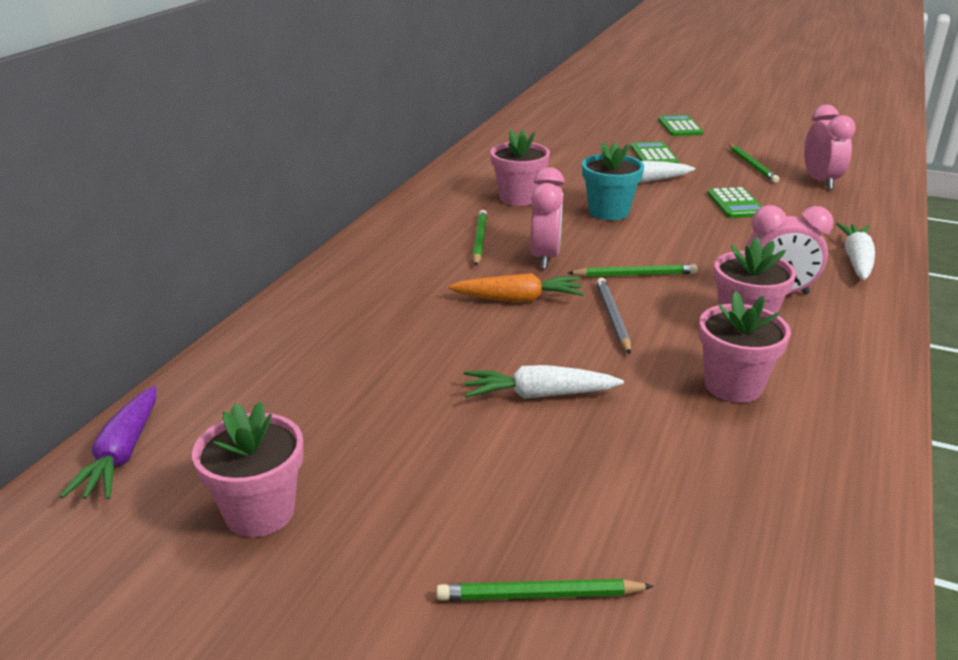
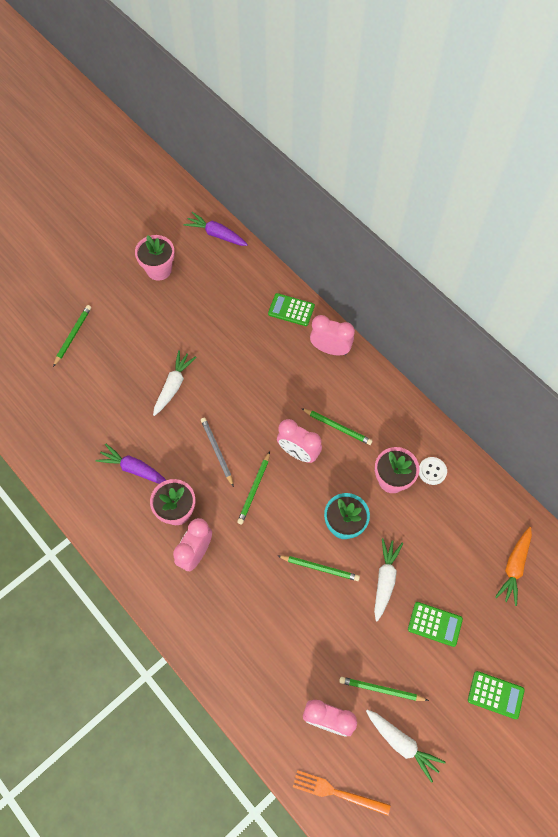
camera: 115 degrees right, 35 degrees up
orange carrot [448,273,584,302] -> orange carrot moved to [495,527,532,606]
grey pencil [596,278,631,354] -> grey pencil turned 135 degrees counterclockwise [201,418,234,487]
pink flower pot [699,291,791,403] -> purple carrot [96,444,166,484]
green calculator [707,187,762,218] -> green calculator moved to [268,293,315,326]
white carrot [836,223,875,280] -> white carrot moved to [366,710,446,783]
none -> green pencil [278,555,360,581]
none -> orange fork [293,770,391,816]
none -> pink clock [310,315,355,355]
none -> white button [419,457,447,485]

